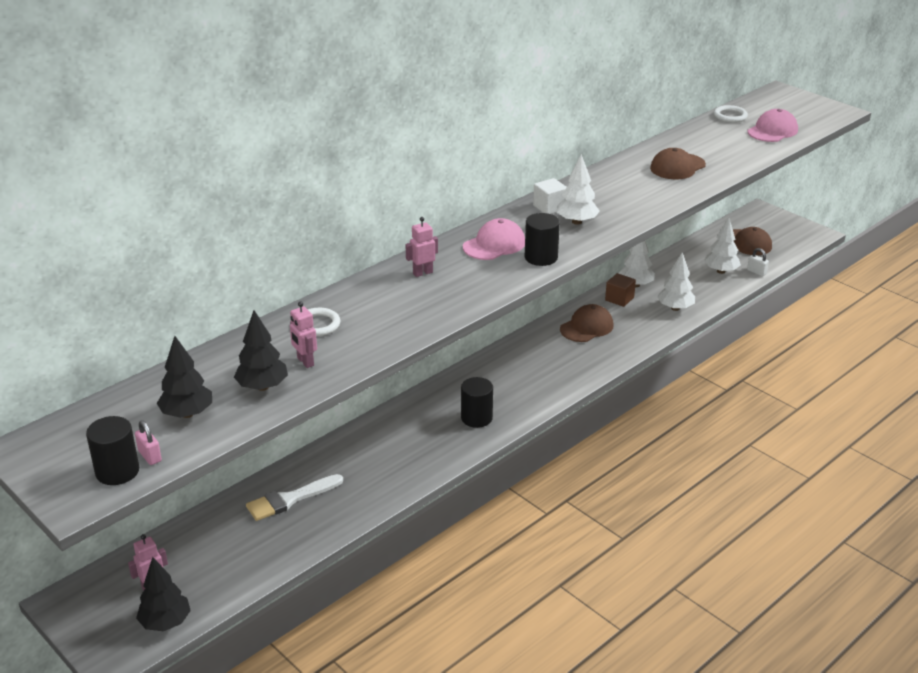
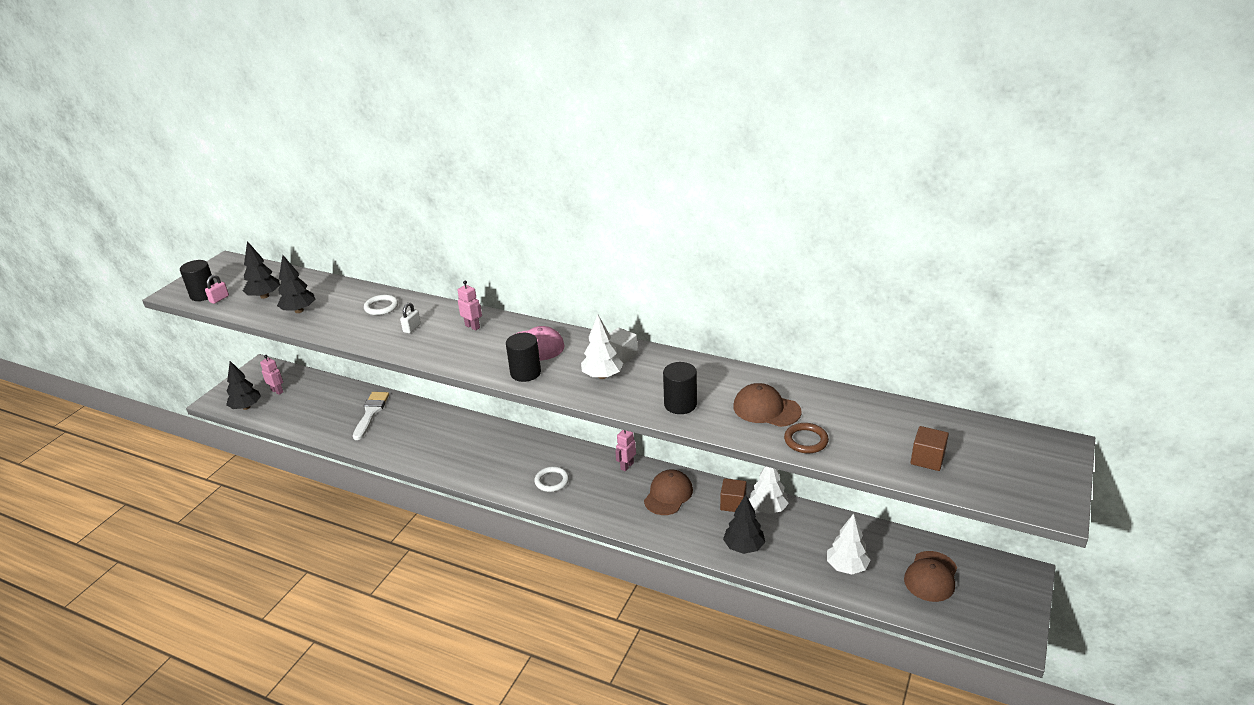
camera: 70 degrees right, 0 degrees up
white brush [246,474,343,521] -> white brush turned 60 degrees clockwise [353,392,389,440]
pink robot [290,302,317,368] -> pink robot moved to [615,430,636,471]
black cylinder [461,377,493,428] -> black cylinder moved to [663,362,697,414]
brown cap [560,304,614,342] -> brown cap turned 90 degrees counterclockwise [644,470,693,515]
white tree [657,252,695,311] -> black tree [723,495,765,554]
white ring [713,105,748,123] -> white ring moved to [534,466,569,492]
pink cap [747,109,798,142] -> brown cube [911,426,949,471]
white padlock [747,248,769,276] -> white padlock moved to [400,302,421,334]
none -> brown ring [784,423,829,453]

